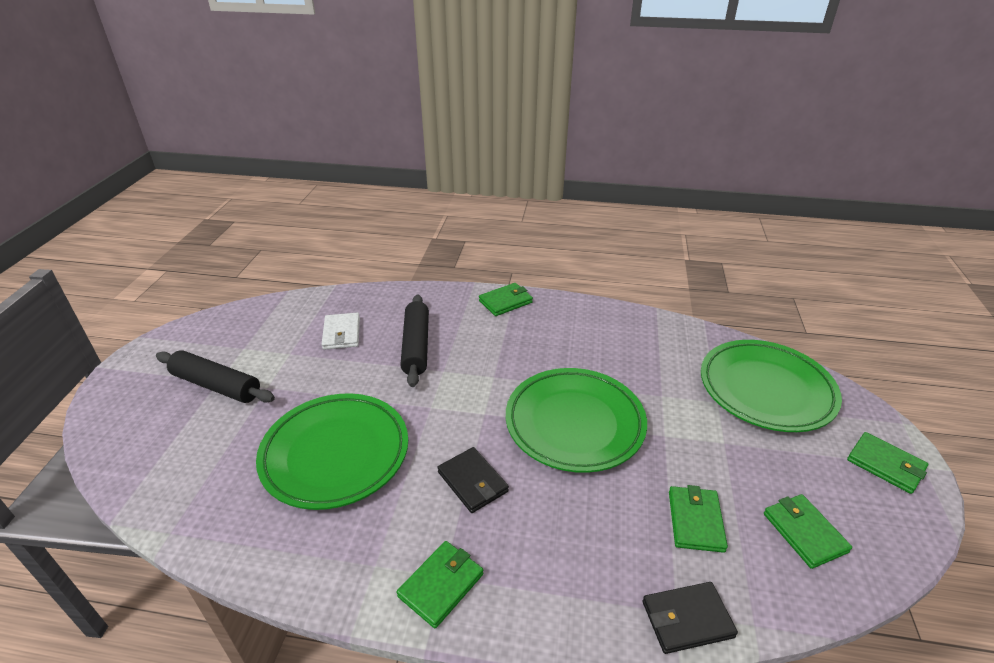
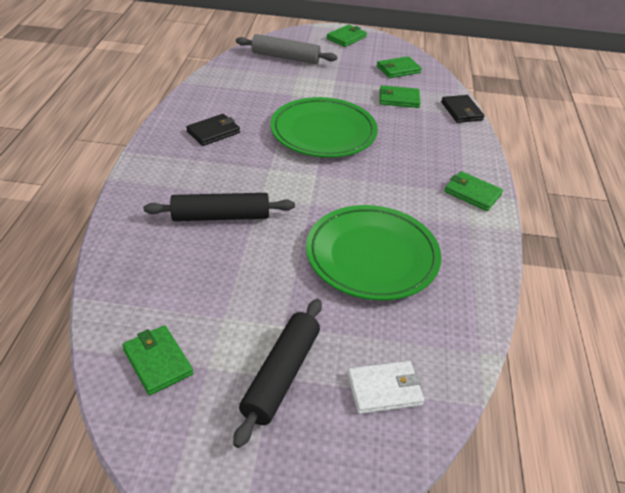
camera: 95 degrees left, 5 degrees up
white wallet [322,313,360,350] -> white wallet moved to [347,361,424,414]
black wallet [437,447,509,513] -> black wallet moved to [186,114,240,146]
green wallet [479,283,533,316] -> green wallet moved to [122,325,193,395]
green plate [701,340,842,432] -> grey rolling pin [236,34,337,64]

